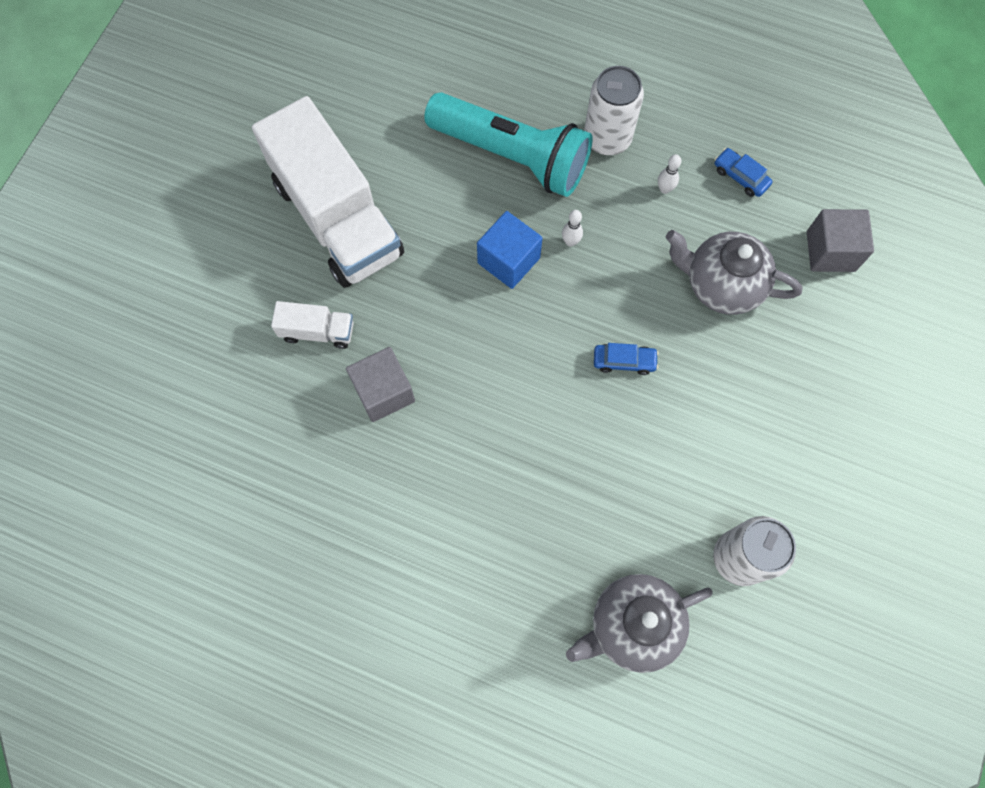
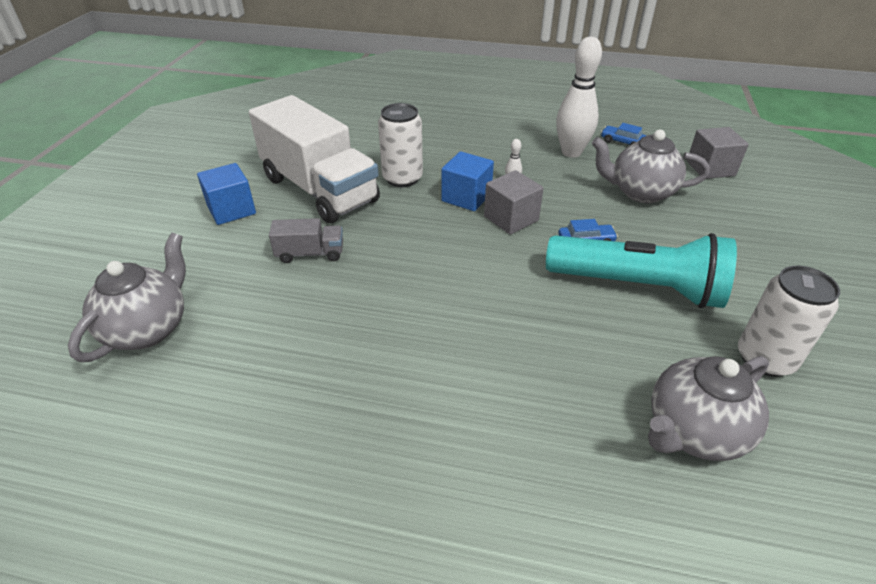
camera: 10 degrees left, 30 degrees down
white truck [271,301,354,349] -> grey truck [269,218,343,263]
grey cube [346,347,415,422] -> grey cube moved to [484,170,544,234]
turquoise flashlight [424,92,593,197] -> turquoise flashlight moved to [546,233,737,308]
white can [584,66,644,155] -> white can moved to [378,103,423,187]
white bowling pin [658,154,681,194] -> white bowling pin [556,37,602,158], size x2.49
none -> grey teapot [68,232,186,362]
none -> blue cube [197,163,256,225]

